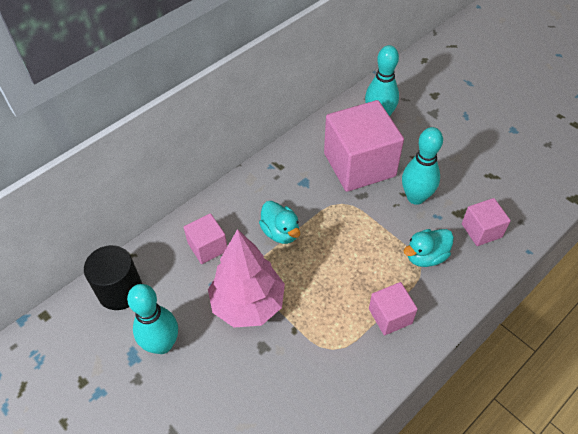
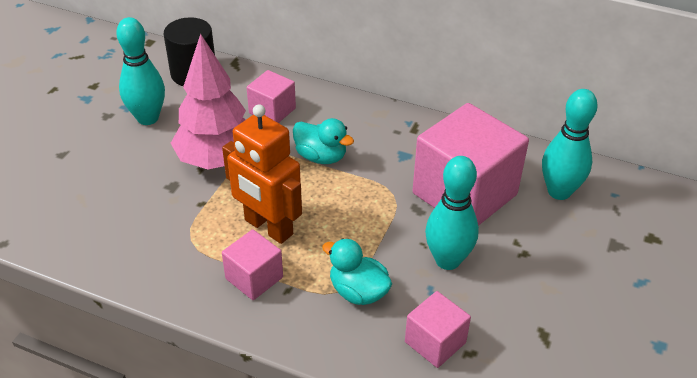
camera: 65 degrees right, 10 degrees down
turquoise duck [259,201,300,244] -> turquoise duck turned 90 degrees counterclockwise [293,118,354,164]
none -> orange robot [222,104,302,244]

